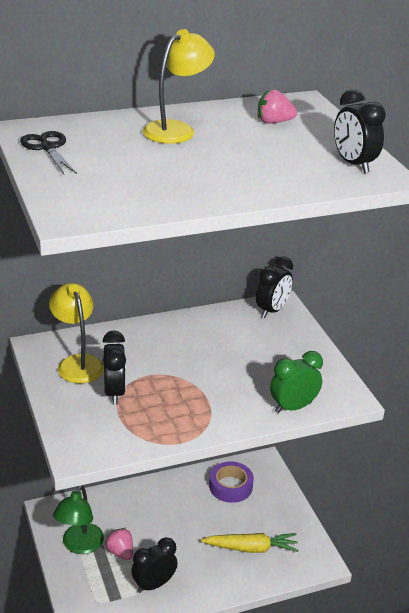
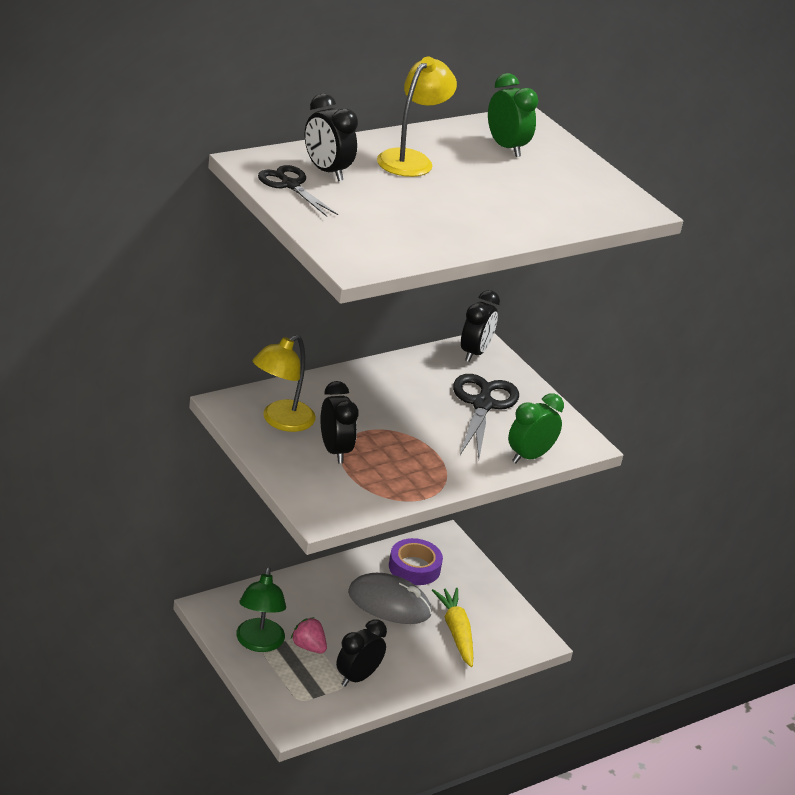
camera: 15 degrees left, 0 degrees up
yellow lamp [49,283,104,383] -> yellow lamp turned 105 degrees counterclockwise [253,335,316,432]
yellow carrot [201,533,299,553] -> yellow carrot turned 90 degrees counterclockwise [432,588,473,667]
pink strawberry [258,89,297,123] -> green clock [488,73,538,157]
black clock [334,89,386,173] -> black clock moved to [305,94,358,181]
none -> grey mouse [348,572,432,624]
none -> black scissors [453,374,519,459]

